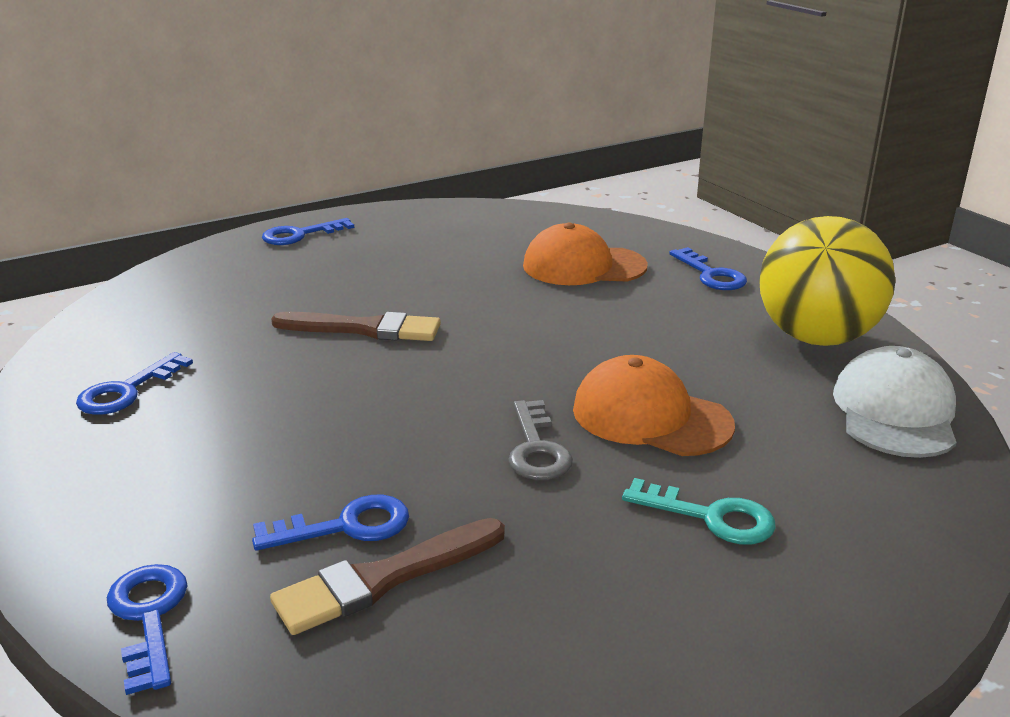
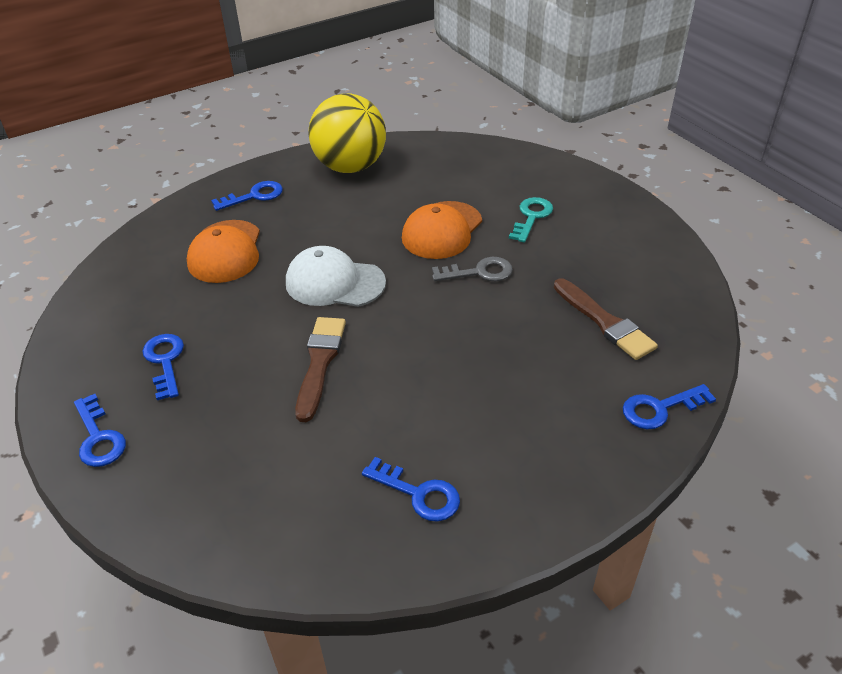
camera: 90 degrees left, 15 degrees up
blue key [252,495,409,551] -> blue key moved to [142,334,184,400]
white cap [833,346,957,458] -> white cap moved to [286,246,386,307]

